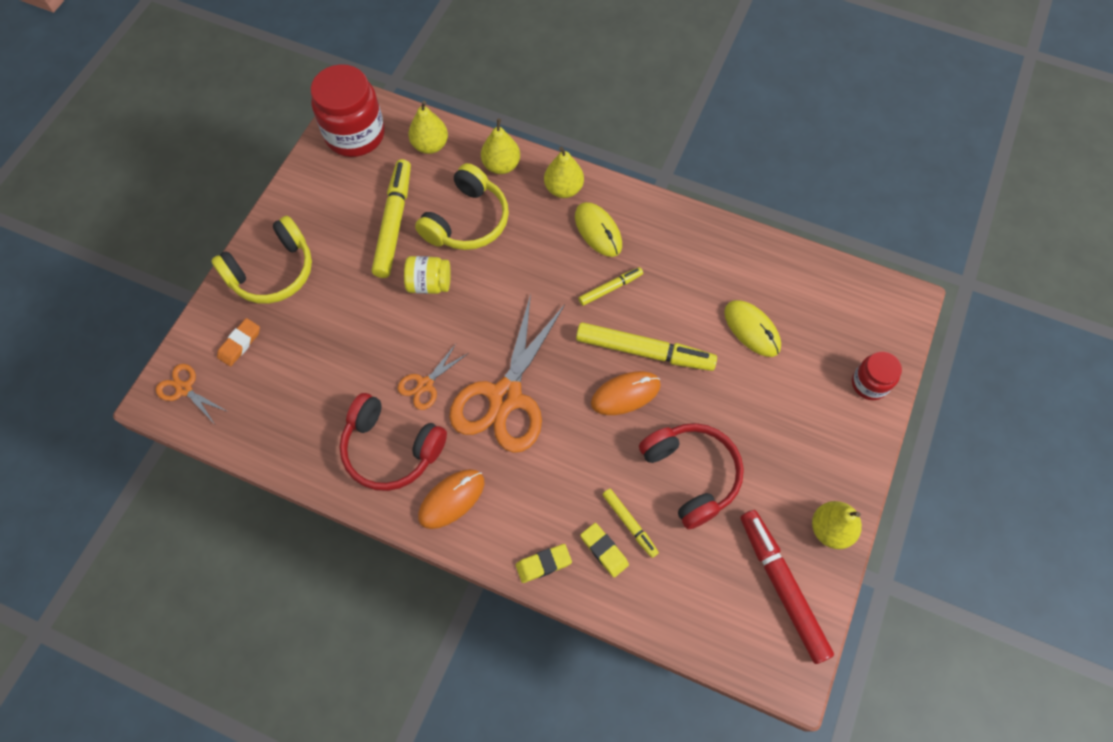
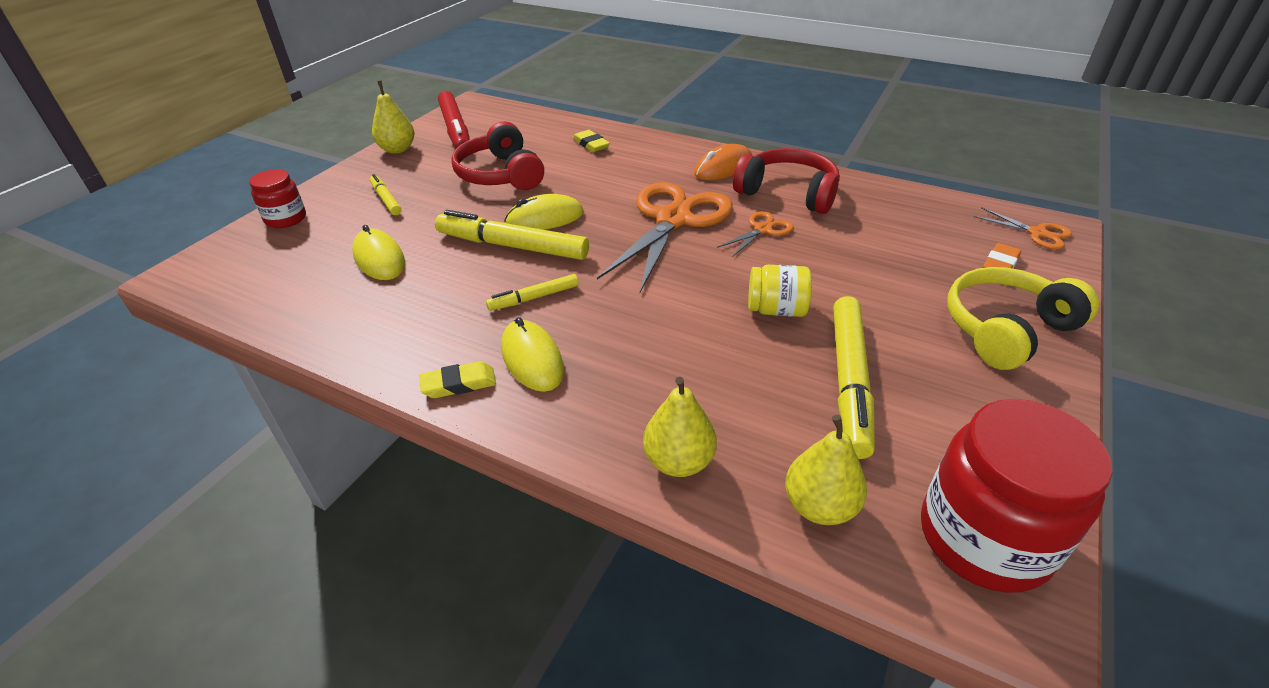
camera: 175 degrees left, 25 degrees down
yellow headphones [415,163,509,250] -> none
yellow eraser [516,544,572,583] -> yellow eraser moved to [419,361,496,398]
yellow pear [544,147,584,198] -> none
orange mouse [591,371,661,415] -> yellow mouse [504,194,584,230]
yellow marker [602,489,659,558] -> yellow marker moved to [370,174,401,215]

